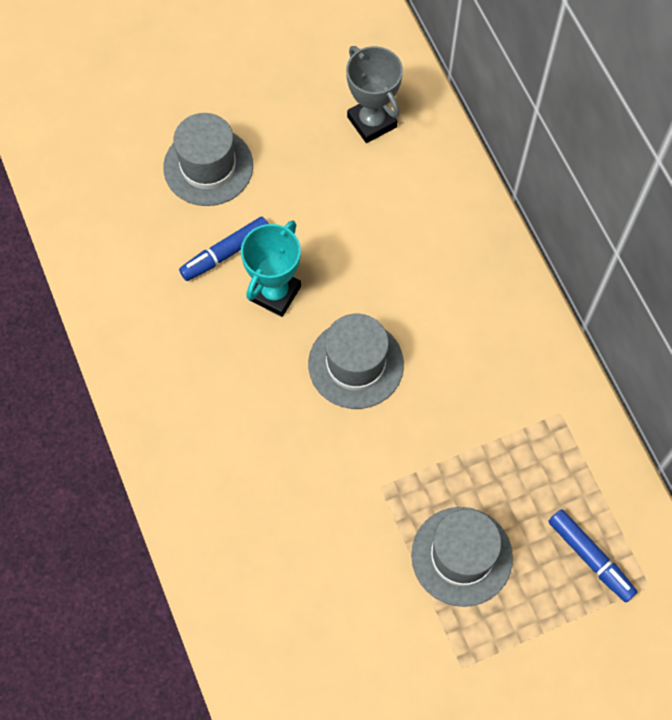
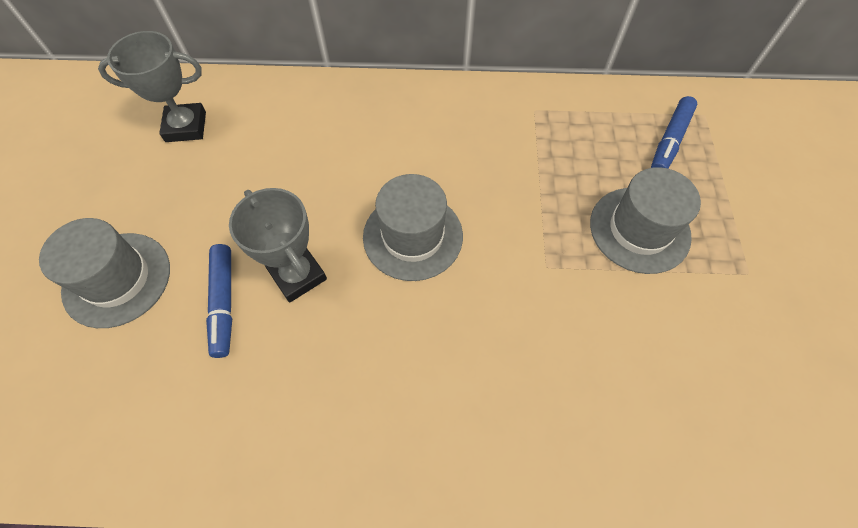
camera: 65 degrees left, 5 degrees down
turquoise trophy [241,220,301,317] -> grey trophy [229,188,327,303]
blue marker [548,509,637,602] -> blue marker turned 135 degrees clockwise [651,96,697,168]

